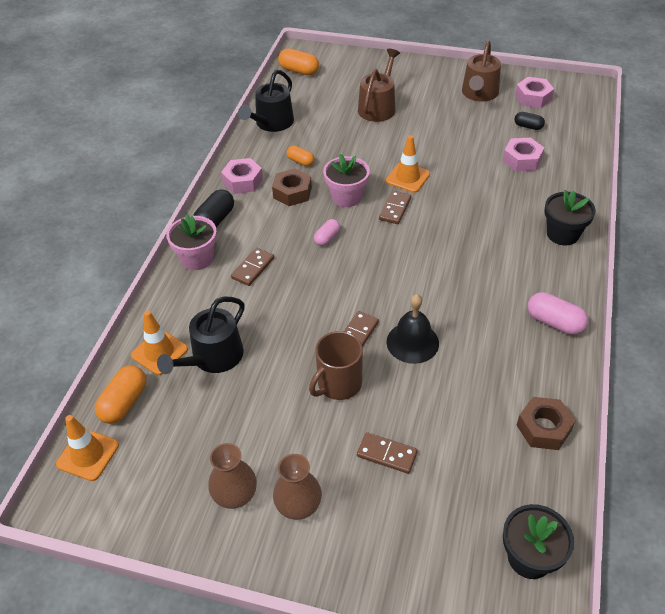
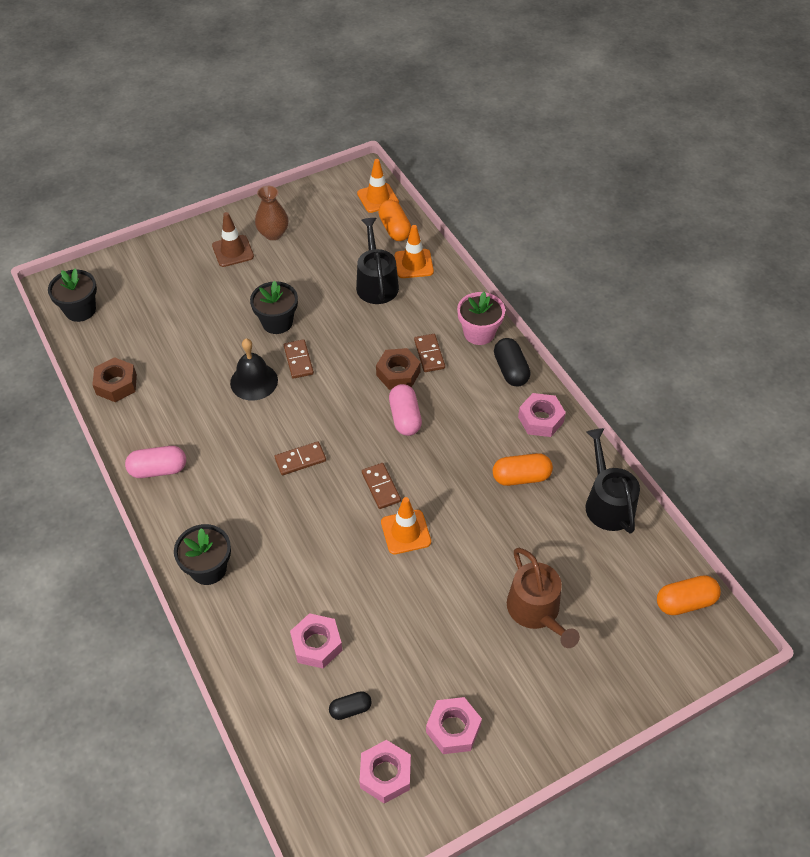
camera: 135 degrees right, 5 degrees up
brown nut [272,168,312,206] -> brown nut moved to [376,348,421,390]
brown vase [273,454,322,520] -> brown traffic cone [212,212,254,267]
orange capsule [287,146,314,166] -> orange capsule [493,453,553,486], size x1.59
brown mug [309,331,363,400] -> black flower pot [250,281,298,334]
pink capsule [314,219,340,246] -> pink capsule [389,384,422,436], size x1.59
pink flower pot [323,154,370,207] -> none
brown domino [357,432,418,474] -> brown domino moved to [274,441,326,475]
brown watering can [462,41,501,102] -> pink nut [426,697,482,754]

